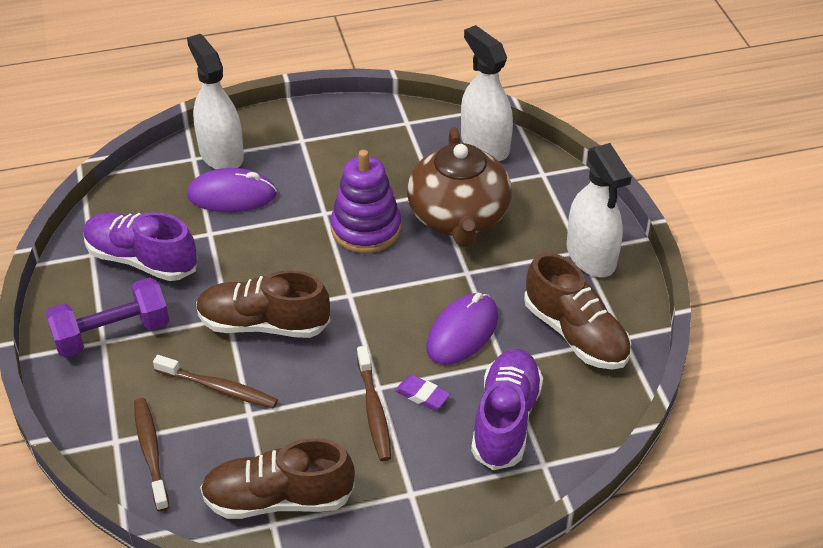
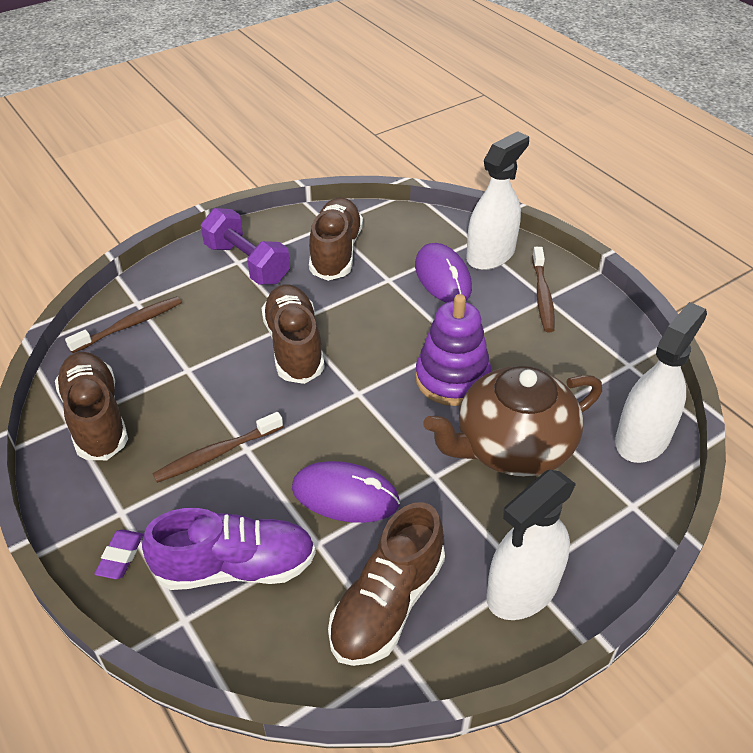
camera: 70 degrees right, 0 degrees up
purple shoe [83,212,197,281] -> brown shoe [309,197,363,281]
brown toothbrush [153,355,278,409] -> brown toothbrush moved to [532,247,555,332]
purple eraser [395,375,450,410] -> purple eraser moved to [94,530,143,579]

